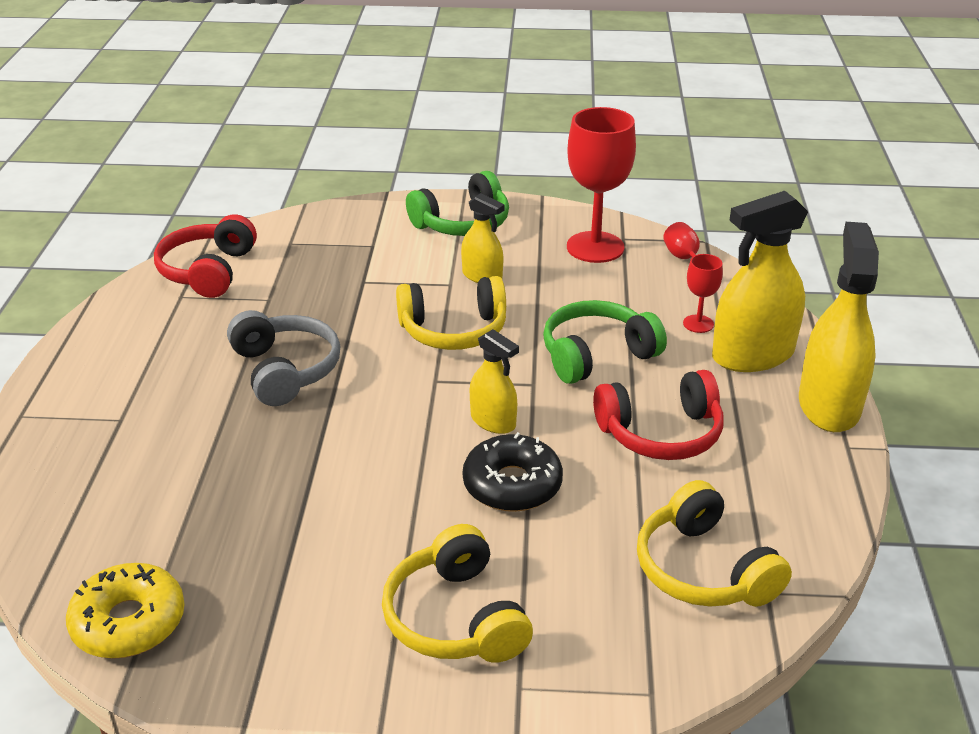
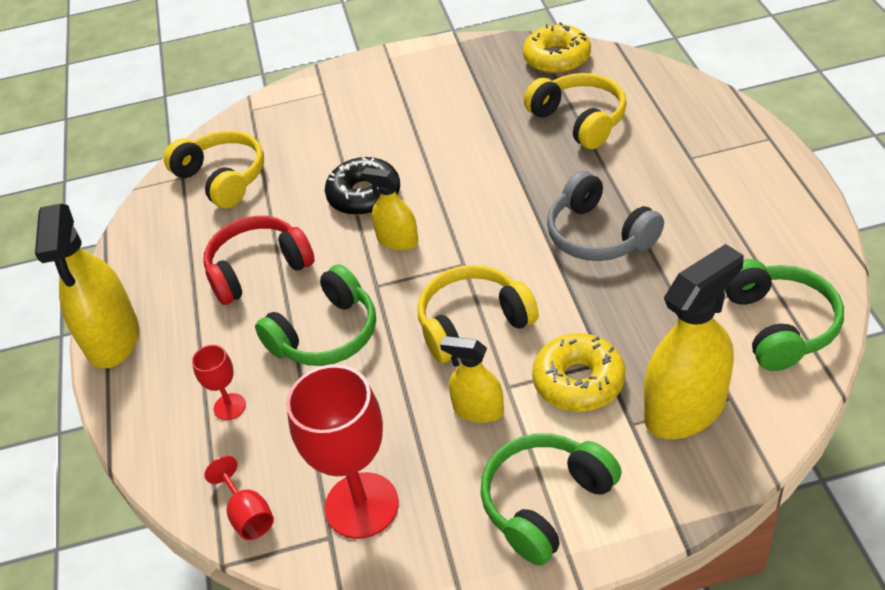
camera: 170 degrees right, 10 degrees up
red headphones [154,214,257,298] -> green headphones [724,259,844,371]
yellow headphones [382,524,533,663] -> yellow headphones moved to [524,73,627,149]
yellow spray bottle [712,191,808,372] -> yellow spray bottle moved to [644,244,744,439]
none -> yellow donut [532,333,625,412]

